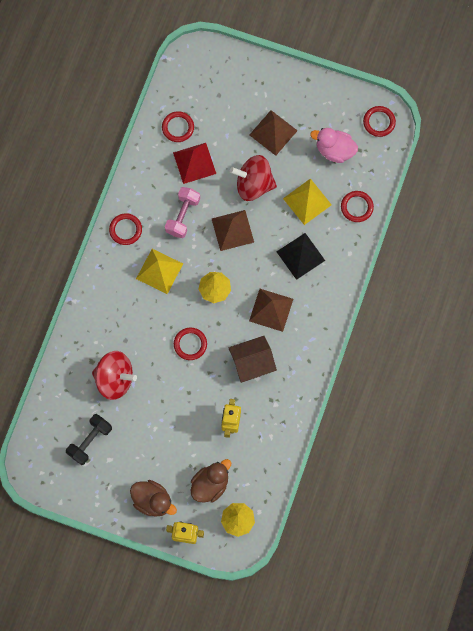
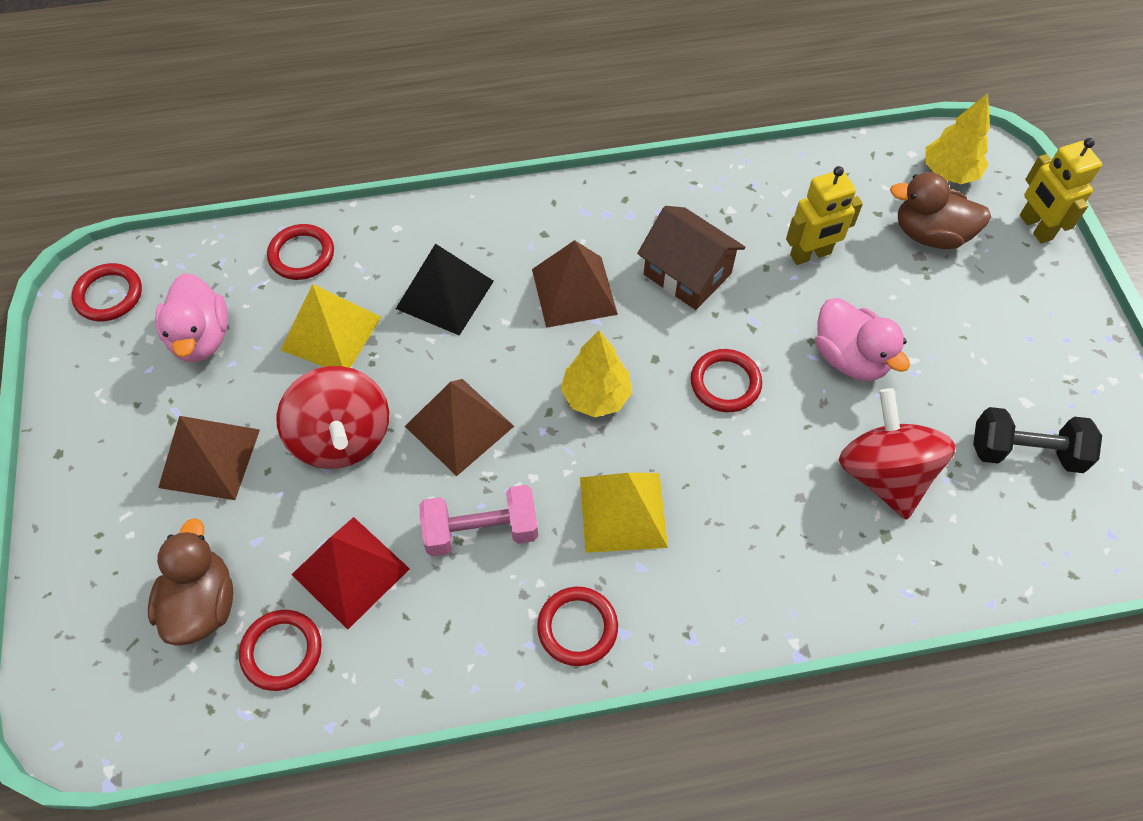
camera: 120 degrees left, 15 degrees down
brown duck [130,480,177,517] -> brown duck moved to [148,518,233,646]
none -> pink duck [815,298,910,381]

